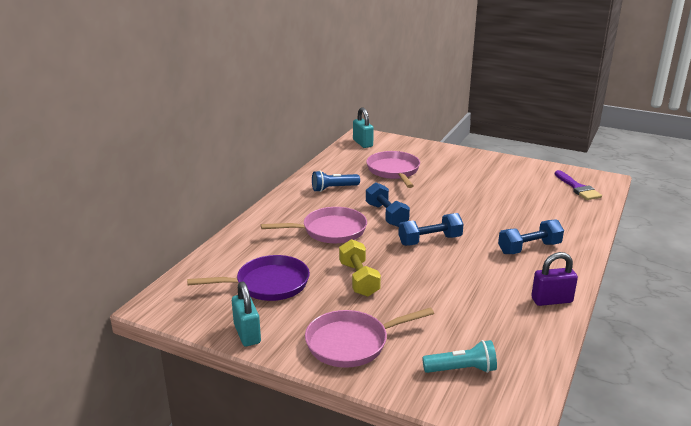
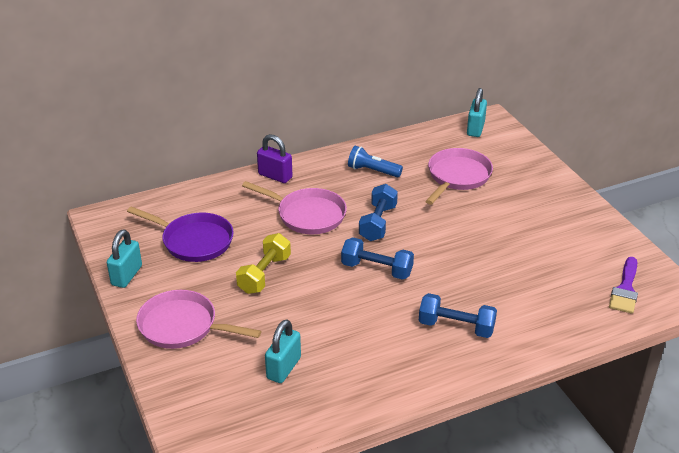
camera: 40 degrees right, 10 degrees up
turquoise flashlight [422,340,497,373] -> none
purple padlock [531,252,578,306] -> purple padlock moved to [257,134,293,183]
none -> turquoise padlock [265,319,301,383]

